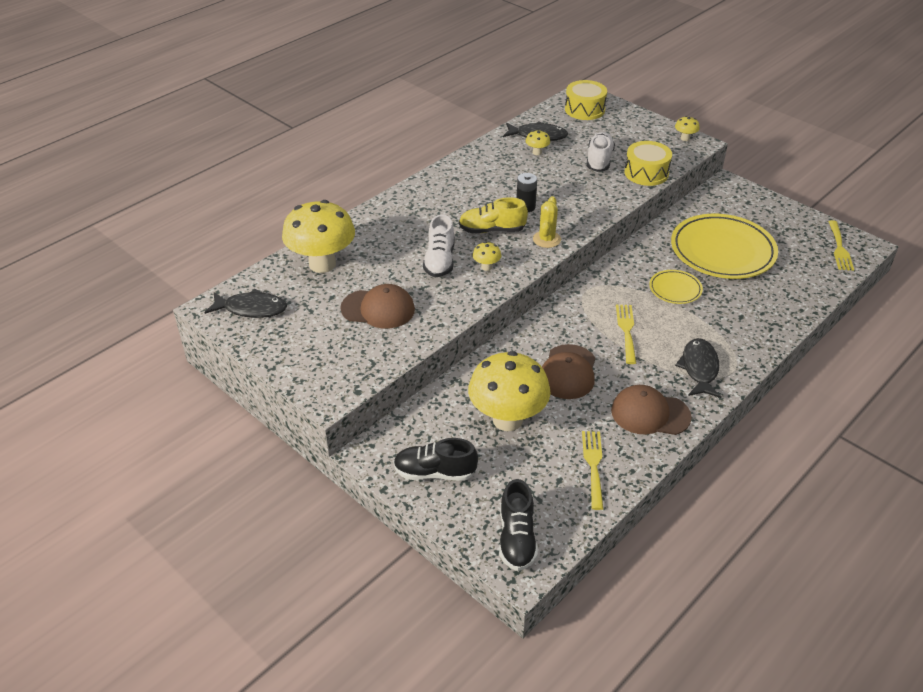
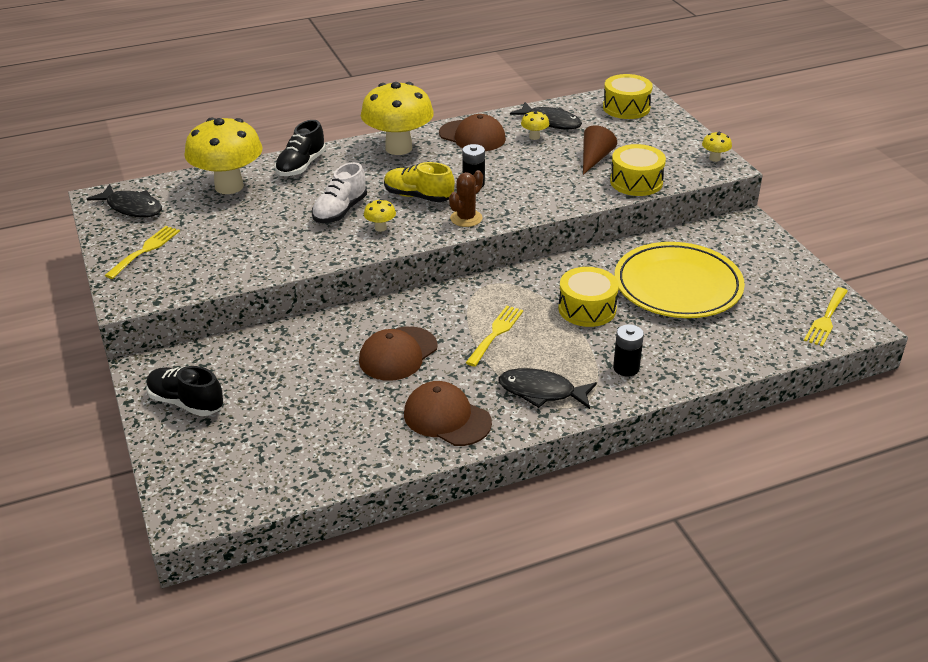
camera: 25 degrees right, 5 degrees down
brown cap [340,284,415,329] -> brown cap moved to [439,114,506,151]
yellow mushroom [468,351,550,431] -> yellow mushroom moved to [361,82,434,155]
black shoe [499,479,538,571] -> black shoe moved to [275,120,326,176]
yellow cactus [533,196,561,248] -> brown cactus [449,170,483,227]
yellow fork [582,431,603,510] -> yellow fork moved to [104,226,180,279]
white shoe [587,132,615,172] -> brown cone [583,125,617,175]
yellow plate [649,270,703,304] -> yellow drum [558,267,619,327]
black fish [675,338,722,398] -> black fish turned 105 degrees counterclockwise [498,368,597,409]
none -> black battery [613,324,644,376]

